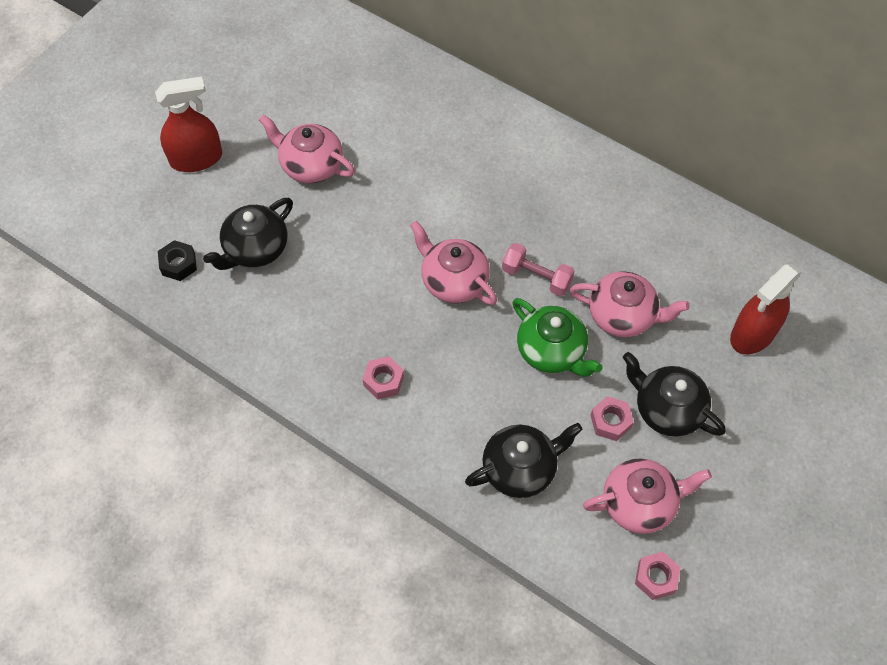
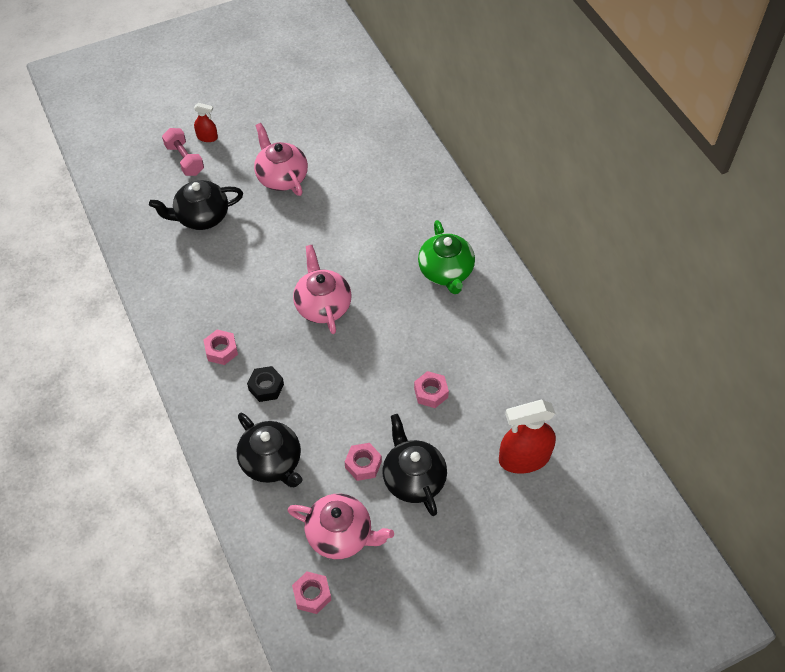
camera: 30 degrees right, 5 degrees down
red spray bottle [155,77,222,172] -> red spray bottle [194,103,218,142], size x0.50
black nut [158,240,197,281] -> black nut moved to [247,366,284,402]
black teapot [465,423,583,498] -> black teapot turned 45 degrees clockwise [237,413,303,487]
pink dumbbell [502,243,574,296] -> pink dumbbell moved to [162,128,204,176]
green teapot [512,298,602,377] -> green teapot moved to [418,220,475,294]
pink teapot [570,271,690,337] -> pink nut [414,371,449,408]

